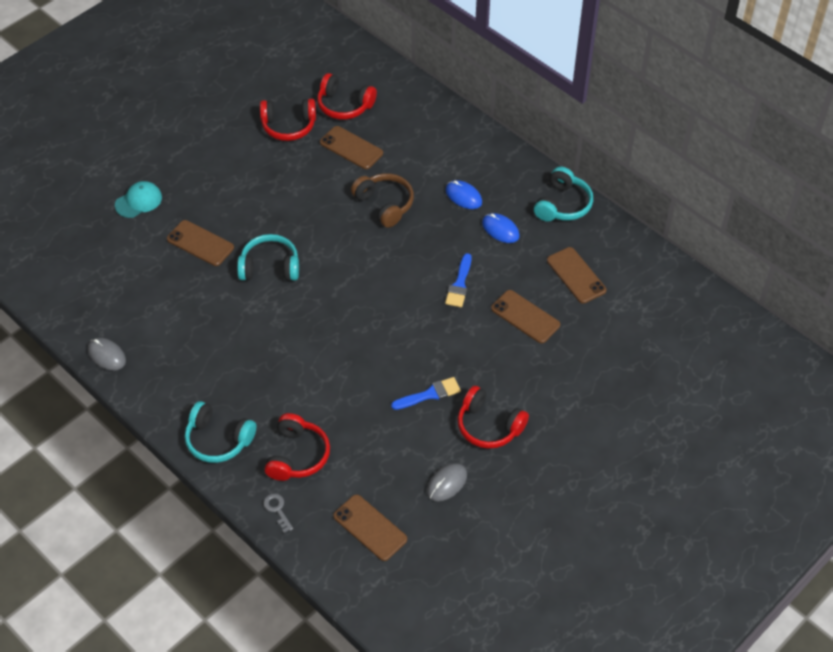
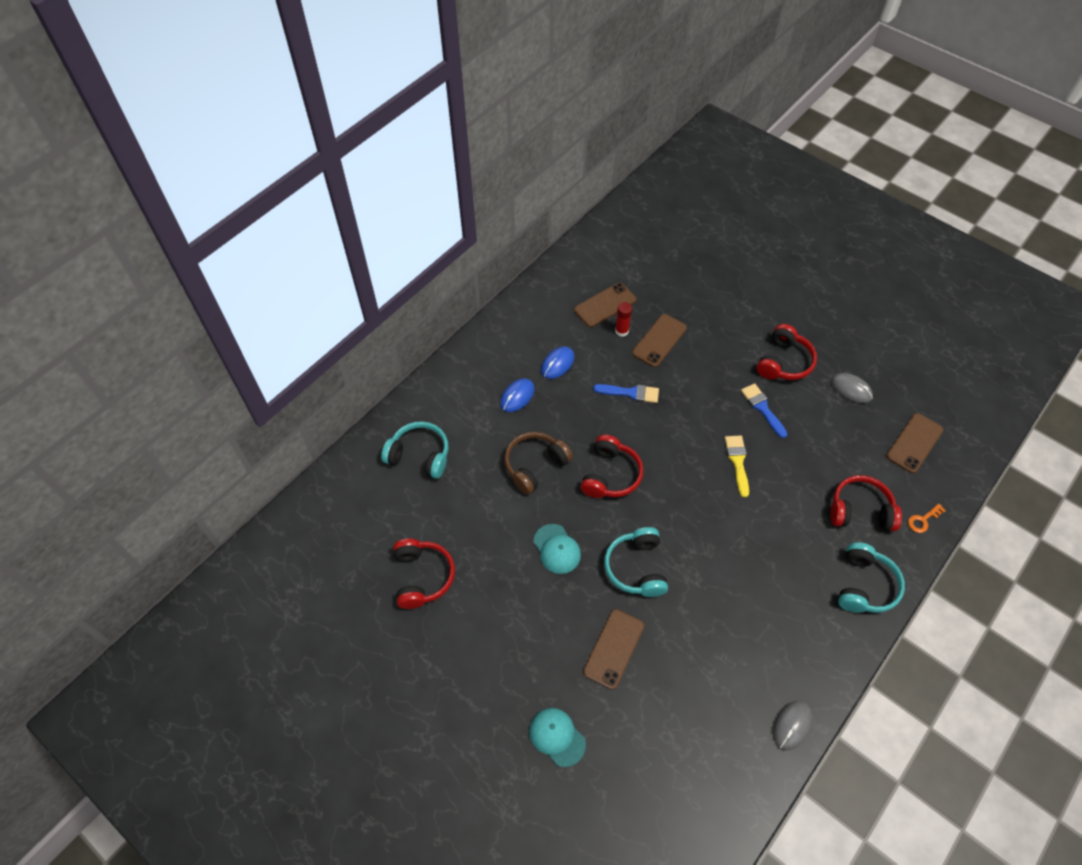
camera: 95 degrees left, 5 degrees up
grey key [263,493,293,533] -> orange key [908,504,946,533]
red headphones [317,73,377,120] -> red headphones moved to [580,435,643,498]
brown phone [320,126,383,169] -> none
turquoise headphones [534,167,593,221] -> turquoise headphones moved to [381,421,448,479]
none -> turquoise cap [533,524,581,574]
none -> red glue stick [615,302,632,337]
none -> yellow brush [725,435,749,498]

